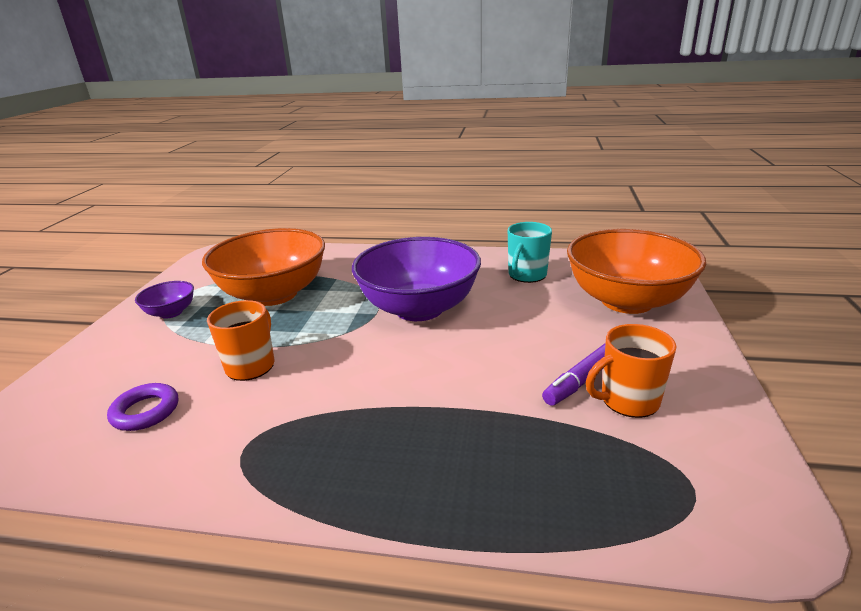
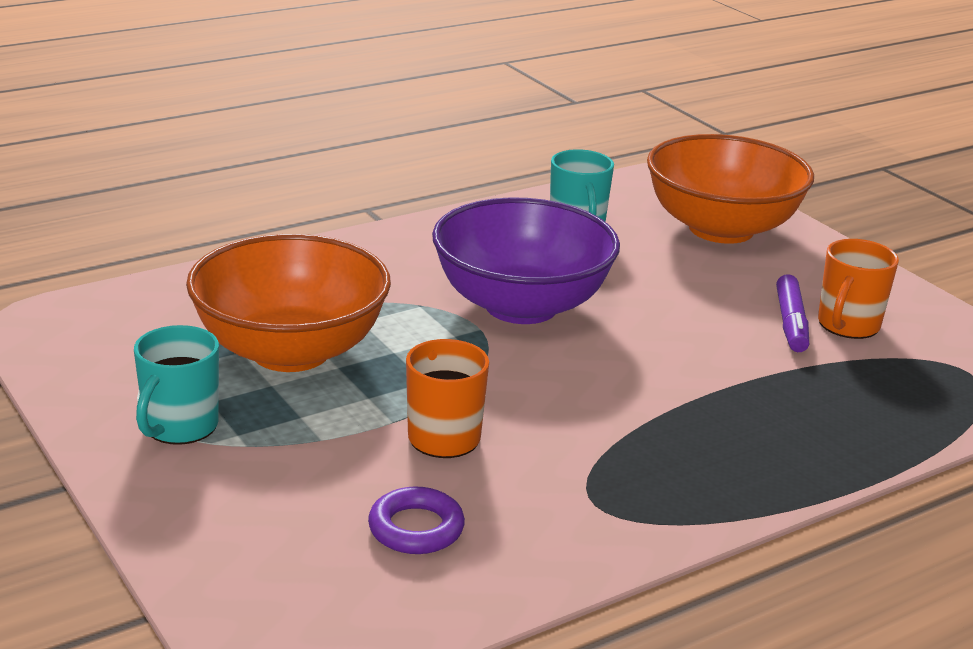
camera: 45 degrees left, 0 degrees up
purple bowl [135,281,194,319] -> turquoise mug [134,325,219,445]

